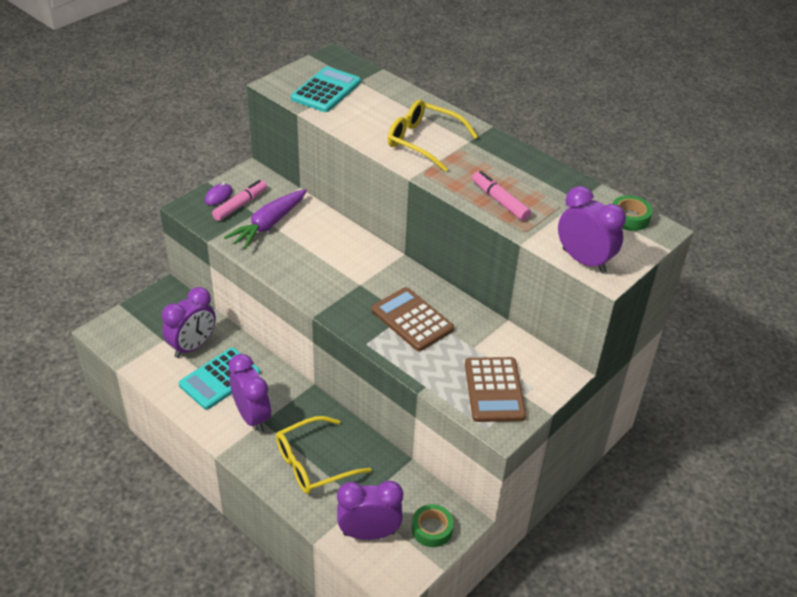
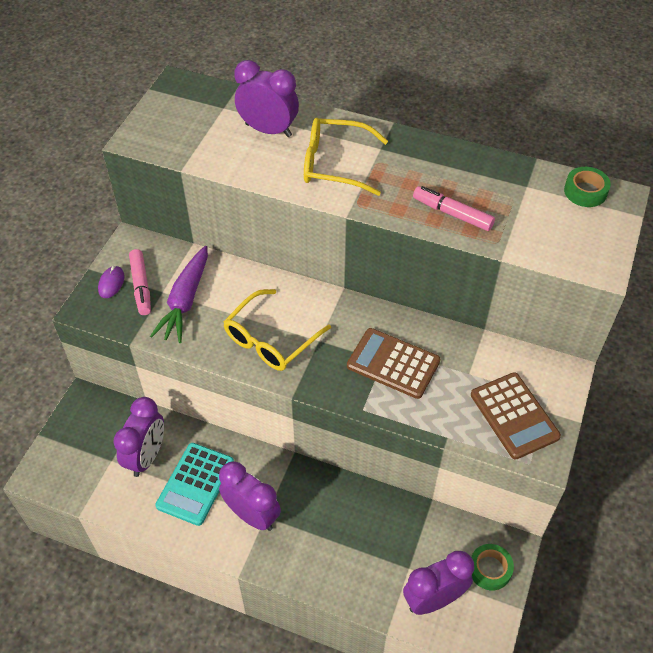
camera: 20 degrees left, 10 degrees up
pink marker [212,180,267,221] -> pink marker turned 150 degrees clockwise [129,249,151,315]
yellow glasses [276,416,372,494] -> yellow glasses moved to [223,289,331,371]
turquoise calculator [291,66,361,112] -> none
purple clock [558,186,626,273] -> purple clock moved to [234,60,299,137]

